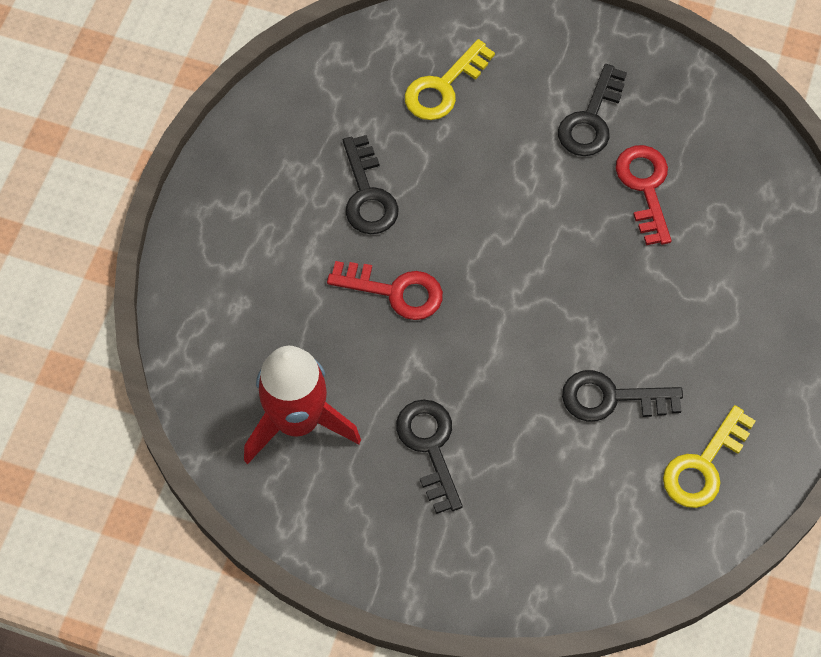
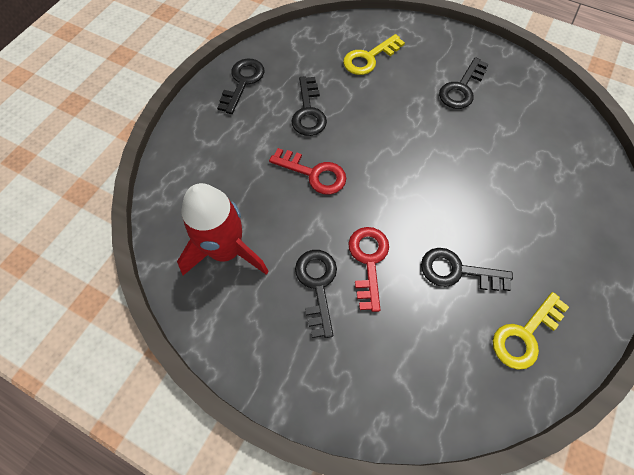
camera: 10 degrees right, 0 degrees up
red key [616,145,671,245] -> red key moved to [348,227,389,312]
none -> black key [217,58,264,114]

